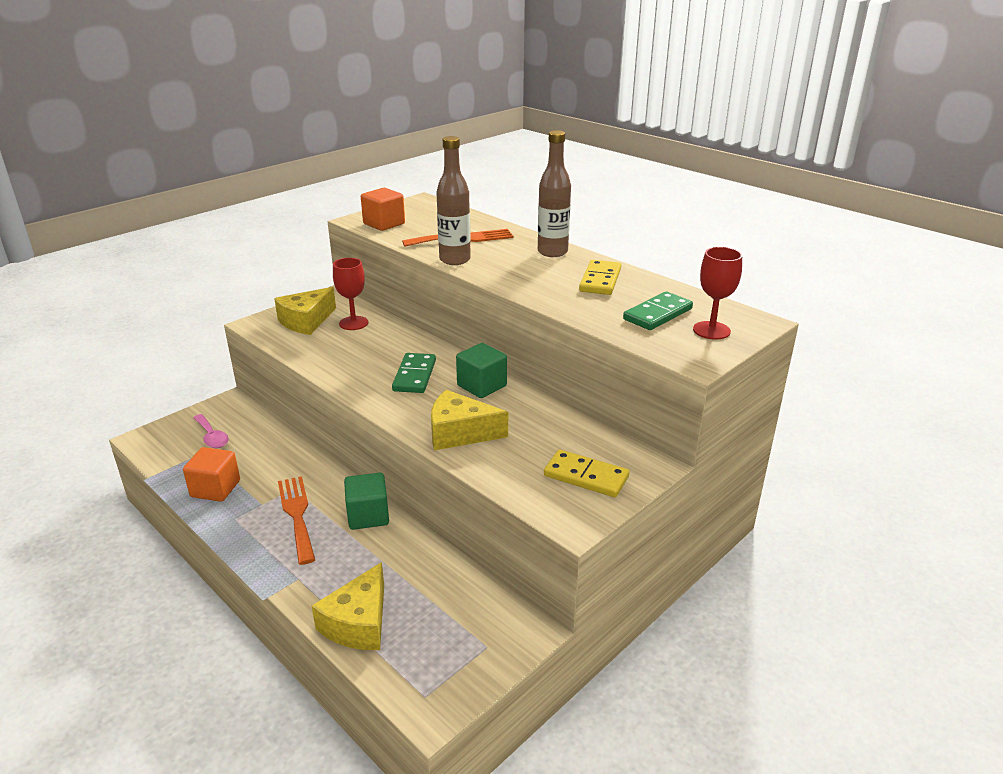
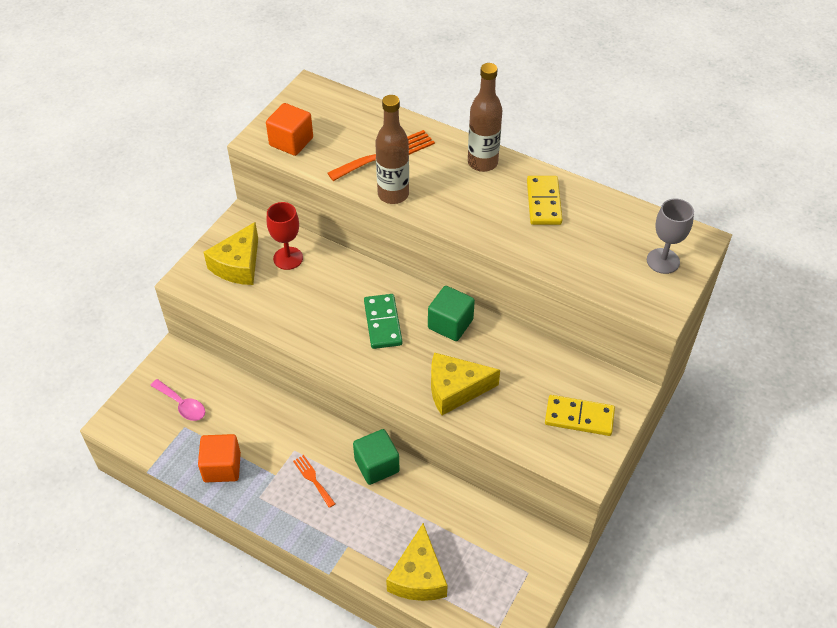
camera: 15 degrees left, 20 degrees up
orange fork [278,476,315,565] -> orange fork [293,455,335,508], size x0.55
green domino [623,292,693,330] -> none
red goblet [693,247,742,339] -> grey goblet [647,198,694,274]

